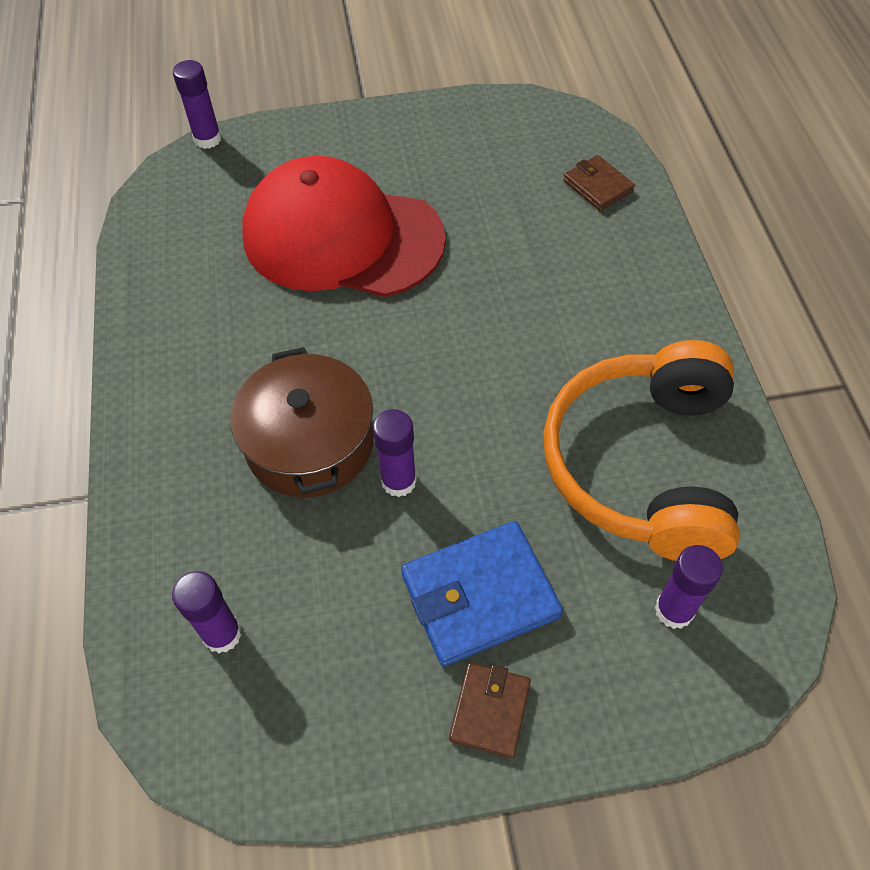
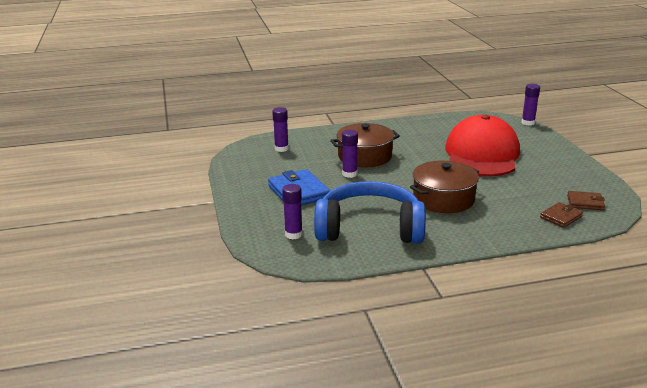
camera: 85 degrees right, 30 degrees down
brown wallet [449,662,531,758] -> brown wallet moved to [567,191,605,210]
orange headphones [543,340,740,561] -> blue headphones [314,181,426,243]
none -> brown pot [410,161,479,213]

